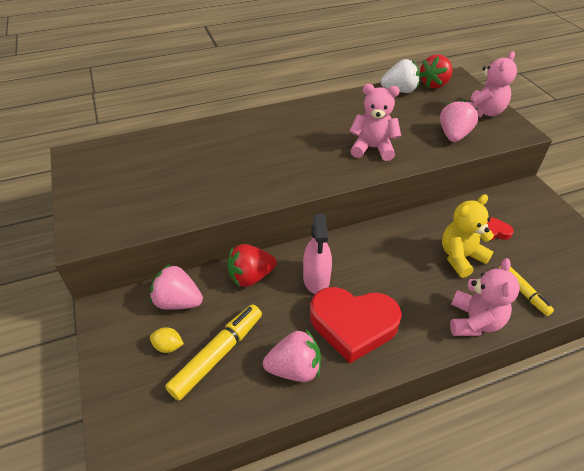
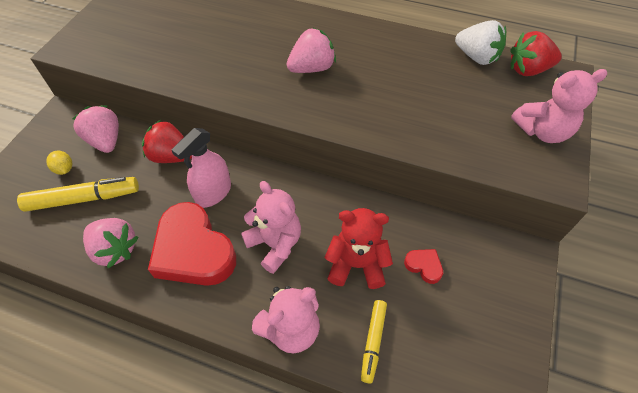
camera: 40 degrees right, 10 degrees up
pink teddy bear [349,84,401,161] -> pink teddy bear moved to [241,181,301,274]
pink strawberry [440,100,478,142] -> pink strawberry moved to [287,28,336,73]
yellow teddy bear [442,194,494,278] -> red teddy bear [325,208,393,289]

